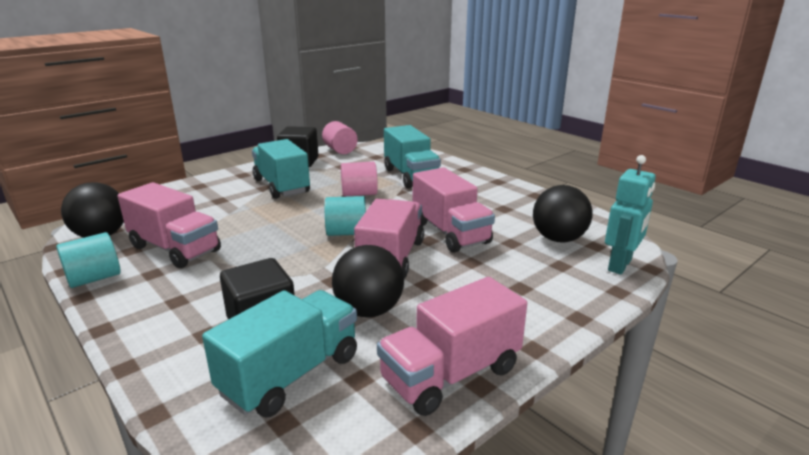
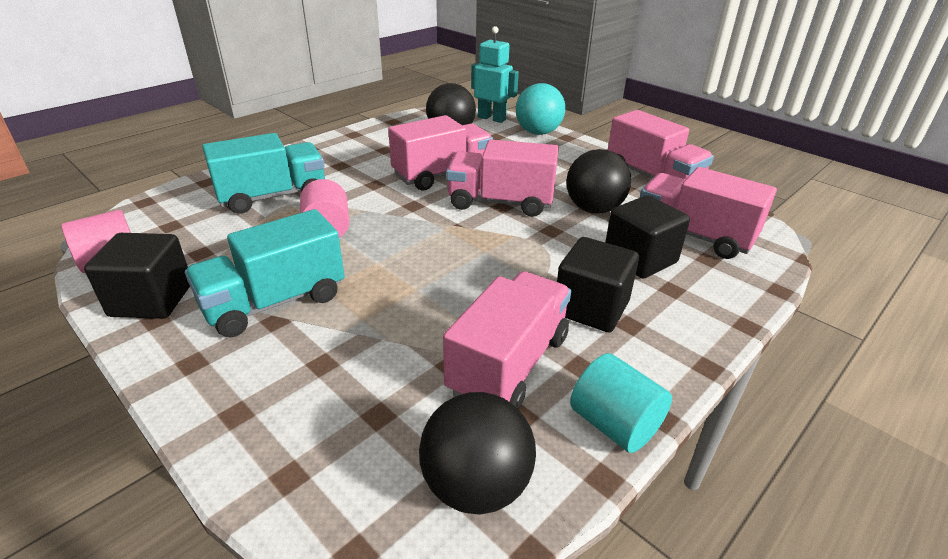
camera: 95 degrees left, 10 degrees up
turquoise truck [202,290,357,417] -> pink truck [640,167,777,259]
turquoise cylinder [325,196,366,236] -> none
none -> turquoise ball [516,83,565,135]
none -> black cube [557,237,639,332]

